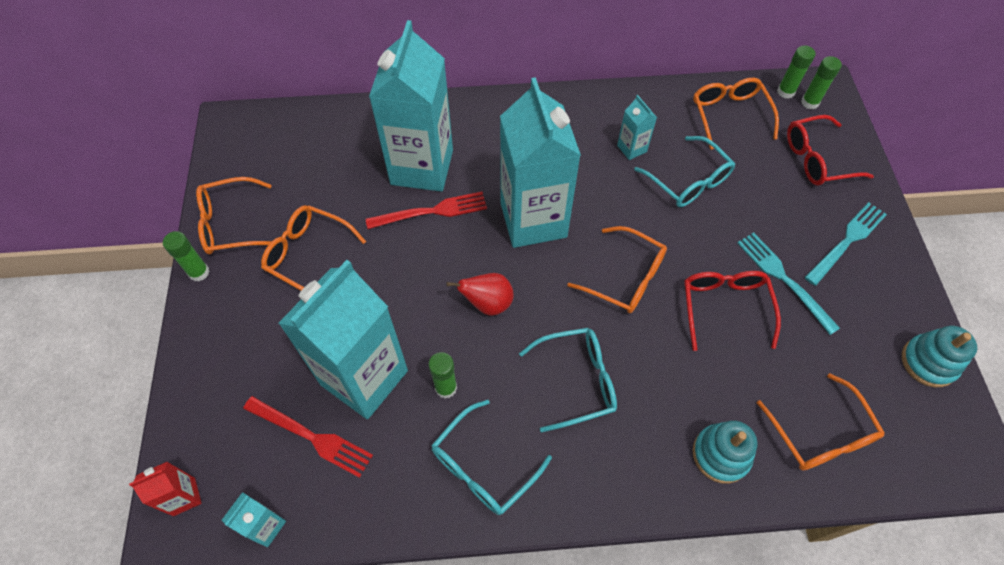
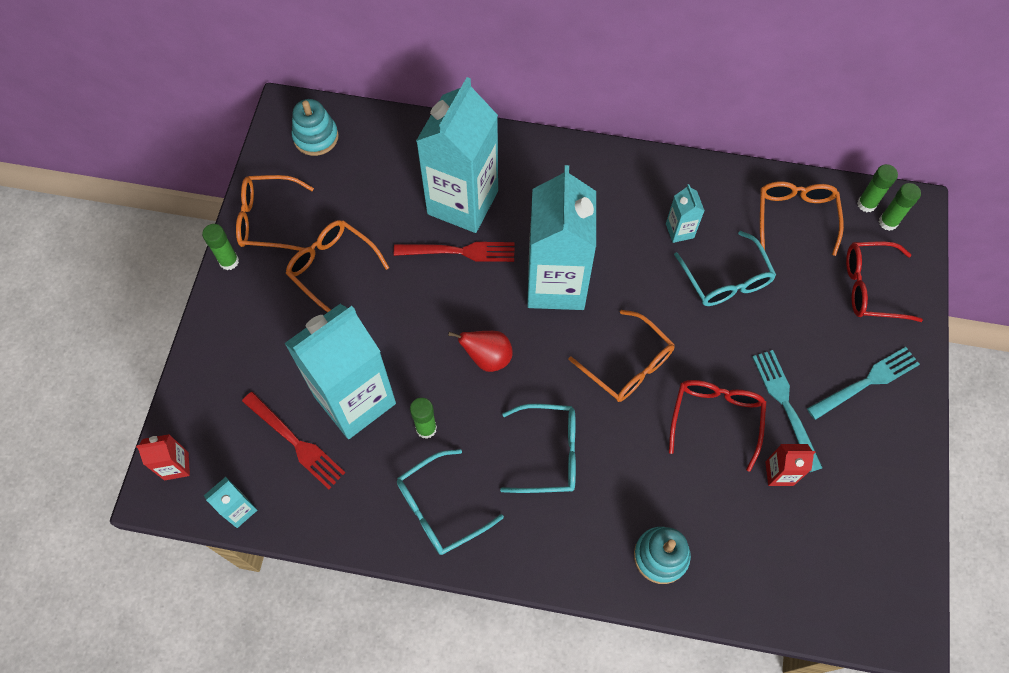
camera: 15 degrees right, 5 degrees up
orange glasses [757,373,885,471] -> none
turquoise stacking toy [902,326,977,387] -> turquoise stacking toy moved to [291,99,339,156]
none -> red carton [765,444,815,486]

